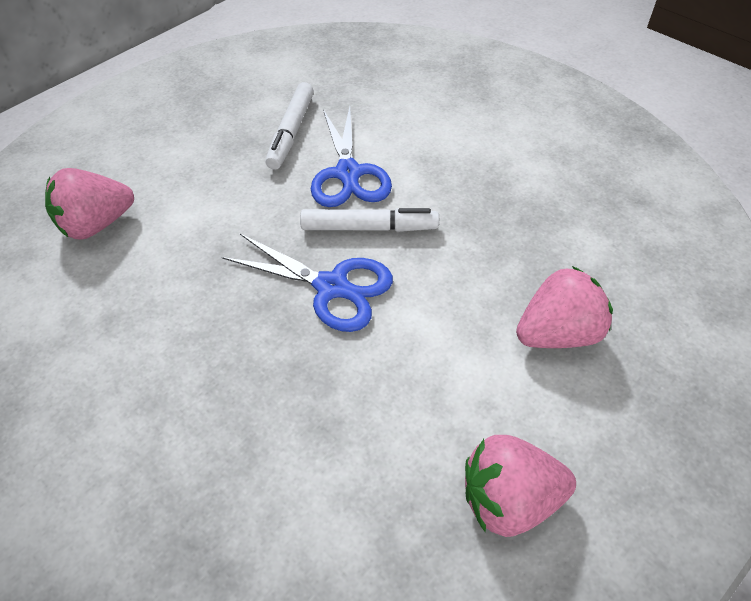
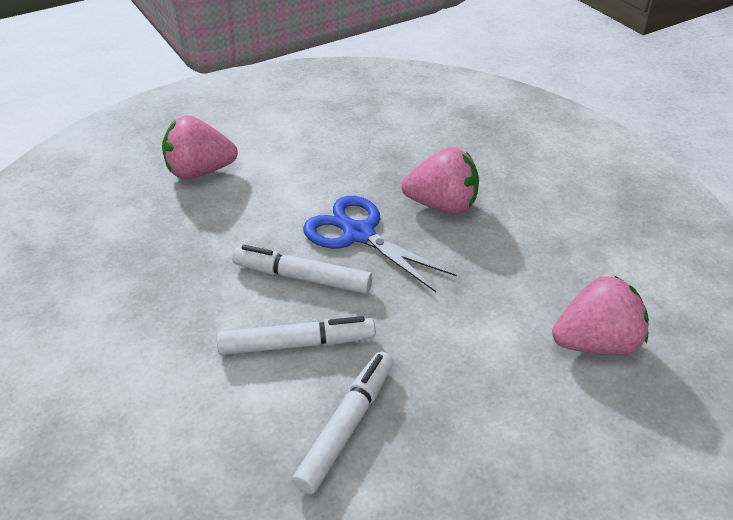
camera: 165 degrees left, 10 degrees down
blue scissors [311,106,392,207] -> white marker [217,316,375,355]
pink strawberry [465,435,576,537] -> pink strawberry moved to [401,147,479,215]

